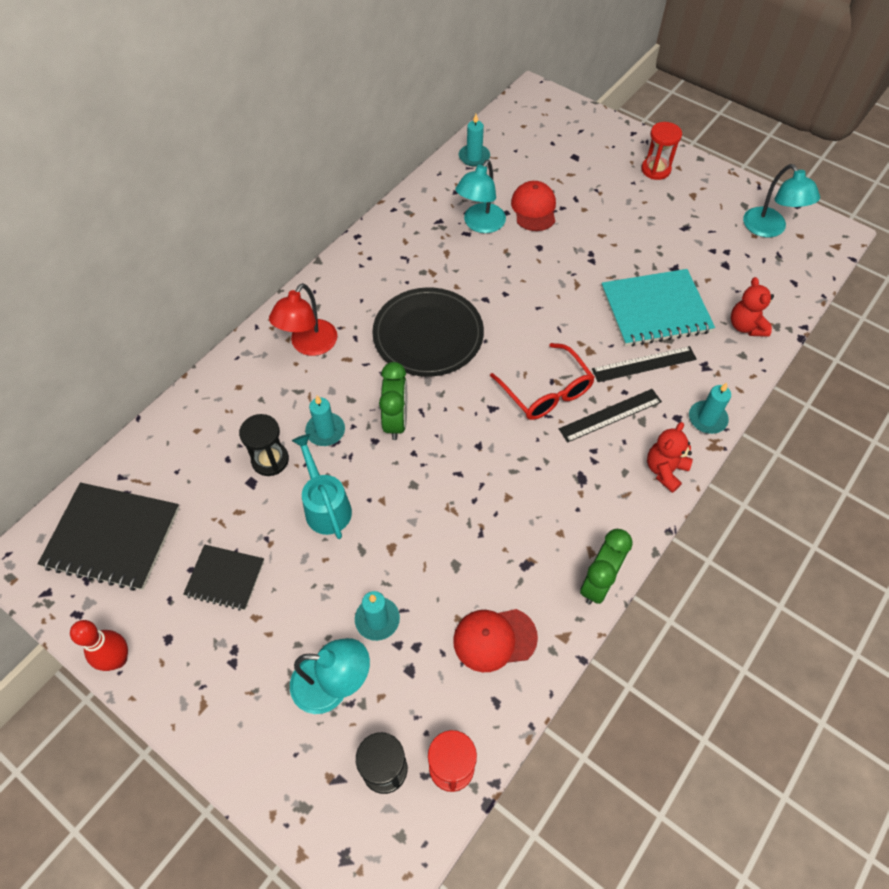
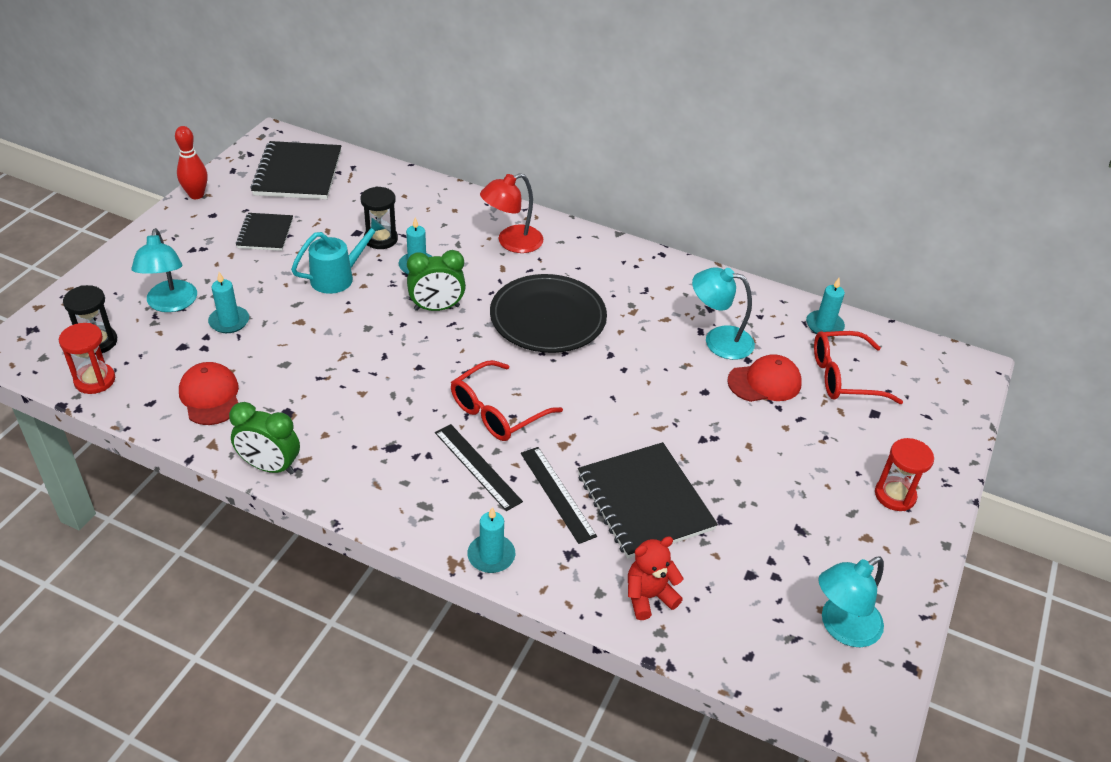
camera: 75 degrees right, 15 degrees down
red lamp [269,283,337,356] -> red lamp turned 45 degrees counterclockwise [480,173,543,253]
turquoise notebook [601,269,715,346] -> black notebook [578,442,718,559]
red teddy bear [647,422,693,493] -> none
none -> red glasses [814,331,903,404]

